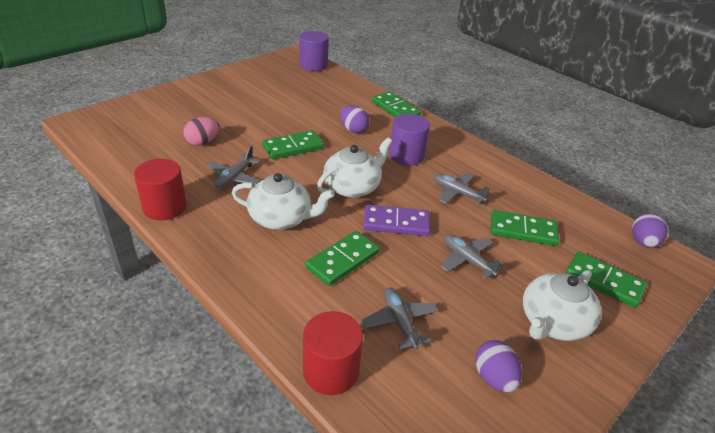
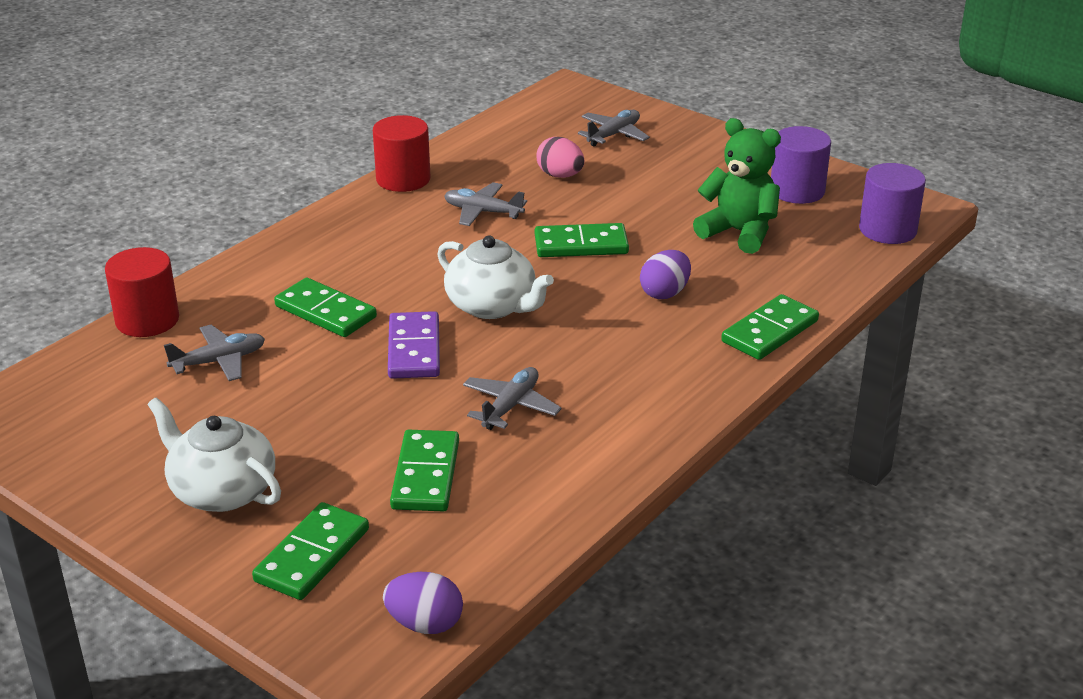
camera: 85 degrees right, 5 degrees down
white teapot [232,173,335,230] -> none
green domino [262,130,324,159] -> green domino turned 60 degrees counterclockwise [535,223,629,257]
purple cylinder [389,114,430,166] -> purple cylinder moved to [771,126,831,204]
grey plane [441,234,504,279] -> grey plane moved to [578,110,650,146]
purple egg [475,340,522,393] -> none
none -> green teddy bear [693,118,781,254]

